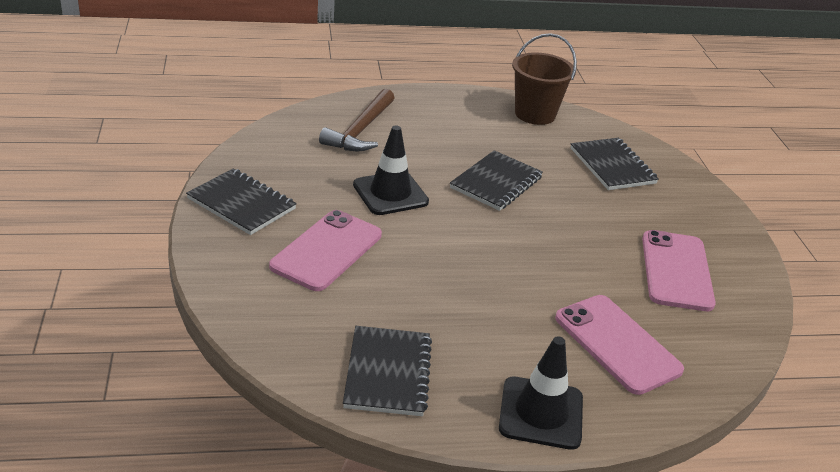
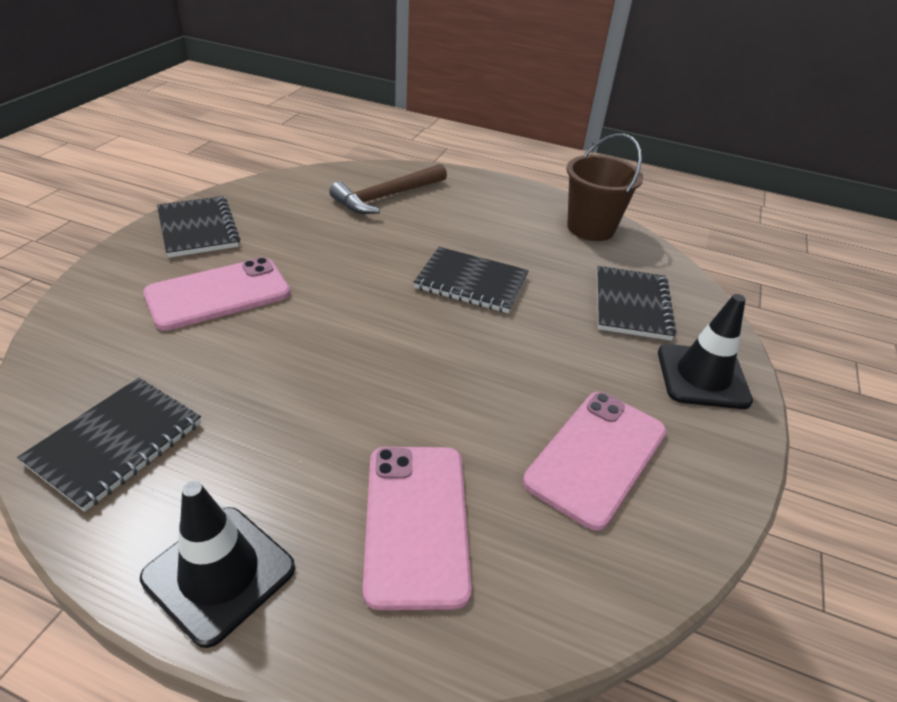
camera: 30 degrees right, 5 degrees up
black traffic cone [353,126,429,215] -> black traffic cone moved to [658,294,753,409]
black notebook [450,150,543,211] -> black notebook turned 45 degrees clockwise [413,247,529,313]

